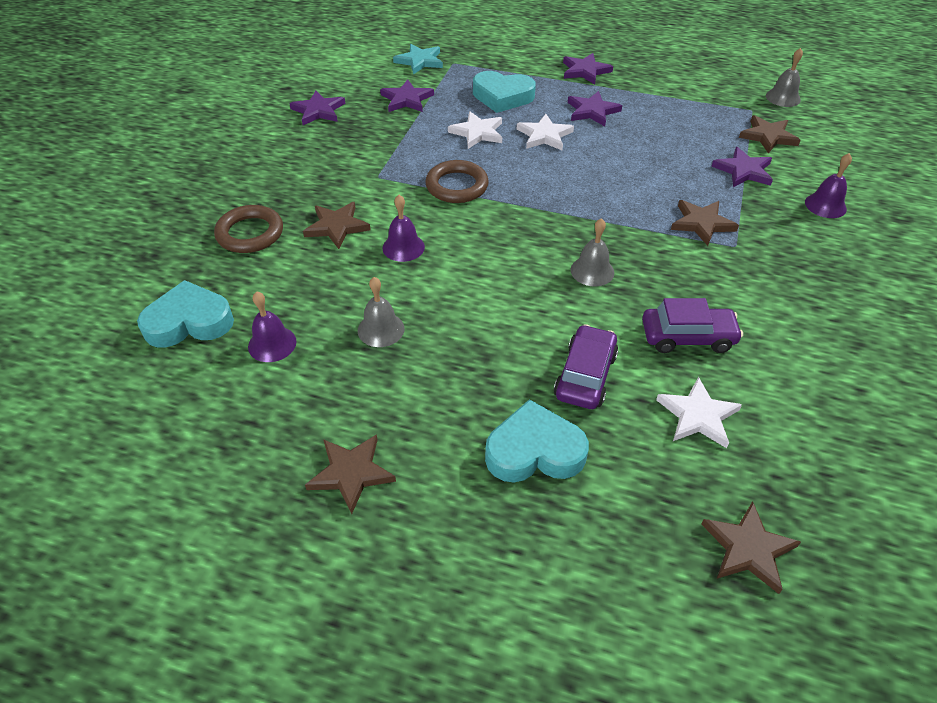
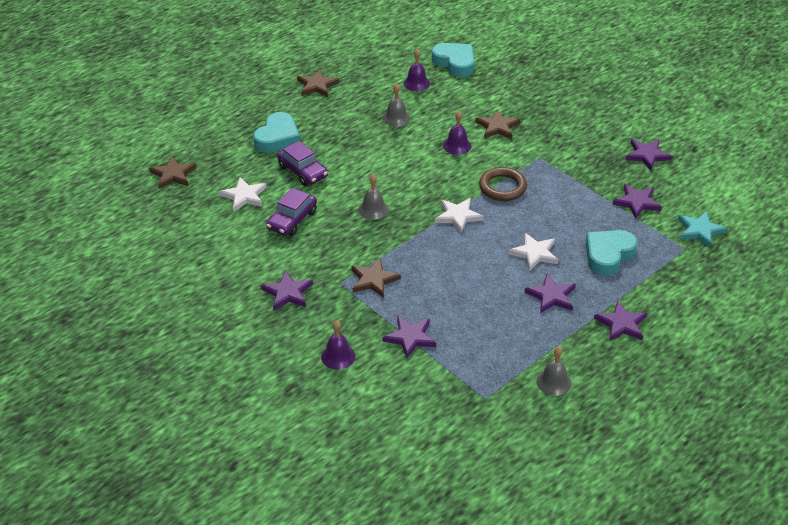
camera: 120 degrees right, 5 degrees down
turquoise heart [137,280,234,347] -> turquoise heart turned 60 degrees counterclockwise [432,43,475,77]
brown ring [214,205,283,253] -> none
white star [448,111,502,149] -> white star moved to [435,198,483,233]
brown star [739,115,801,153] -> none
grey bell [766,48,803,107] -> grey bell moved to [536,346,571,396]
none -> purple star [261,270,313,310]

